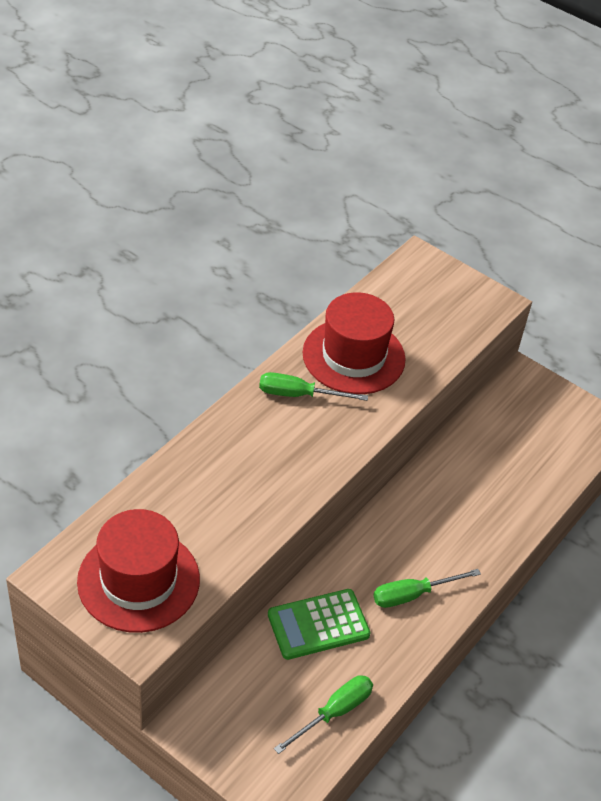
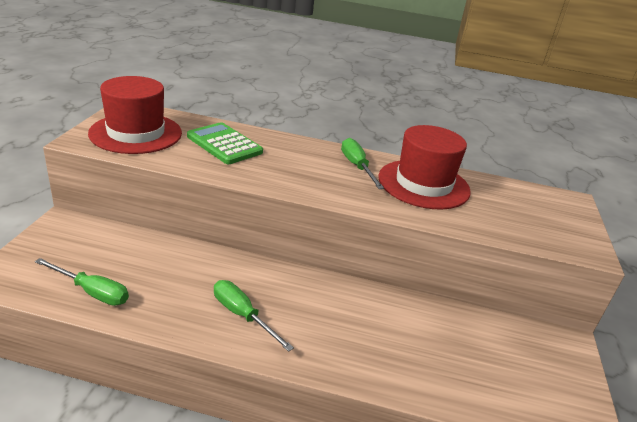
camera: 65 degrees right, 15 degrees down
green calculator [268,589,370,660] -> green calculator moved to [187,122,263,164]

